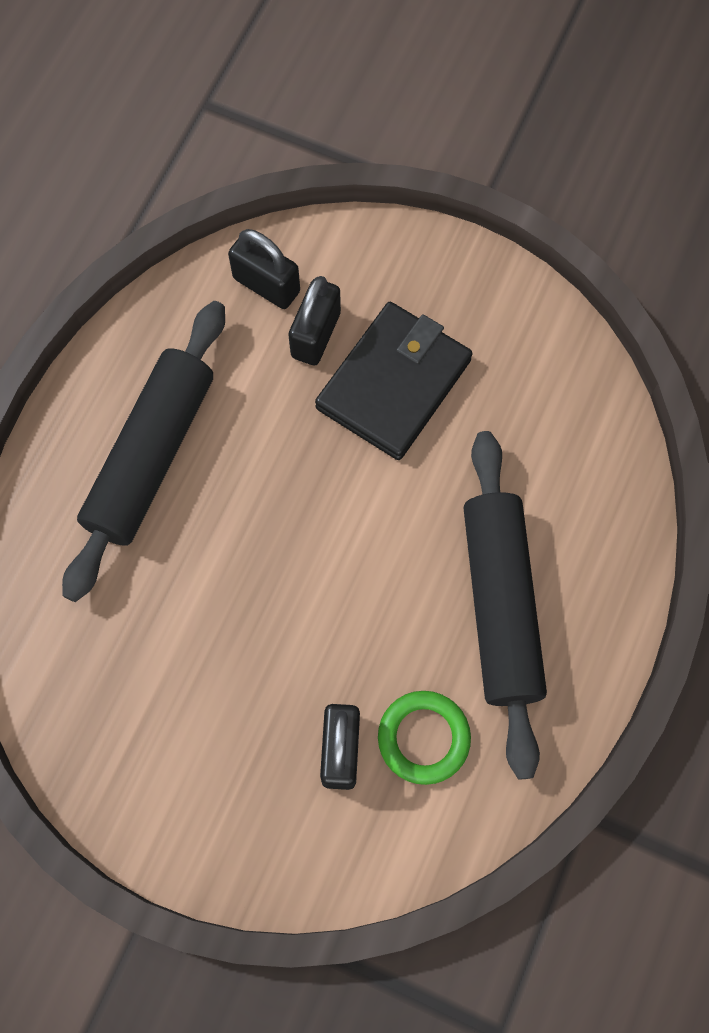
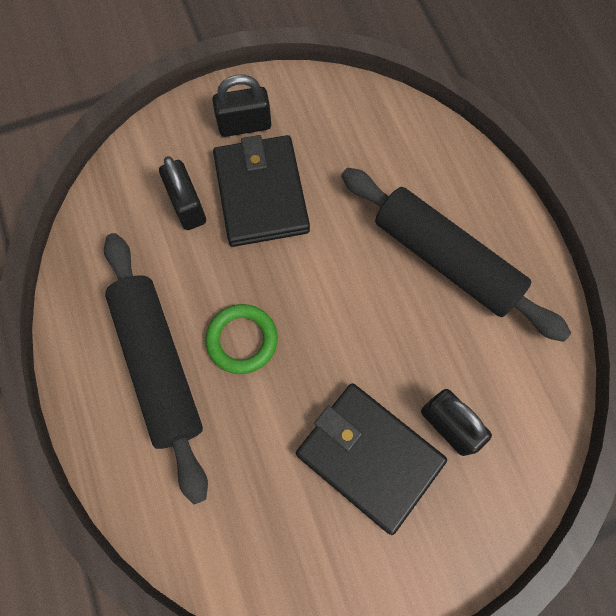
camera: 45 degrees left, 0 degrees up
black padlock [228,229,300,309] -> black padlock moved to [212,75,271,137]
green ring [378,691,471,785] -> green ring moved to [205,304,278,374]
none -> black wallet [296,383,447,535]

